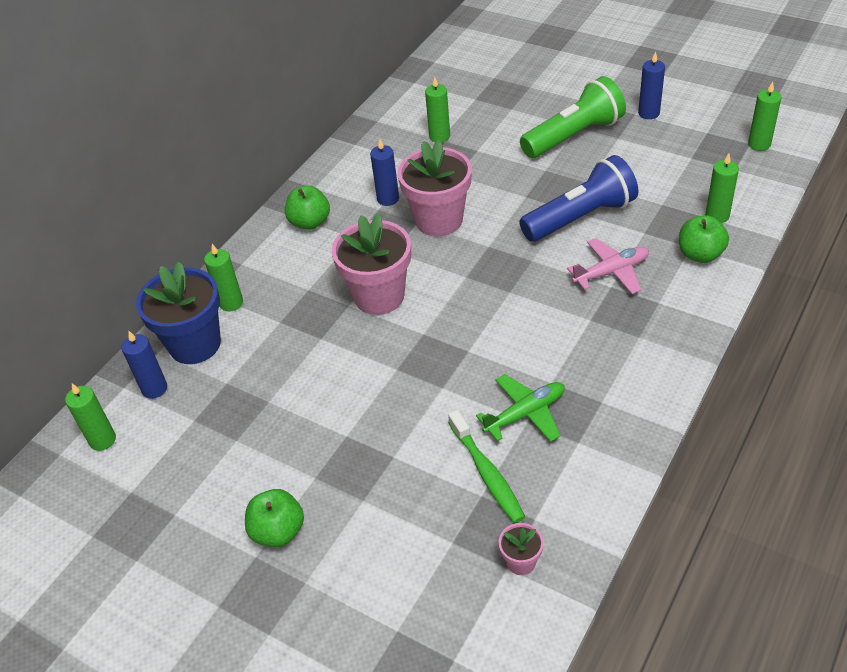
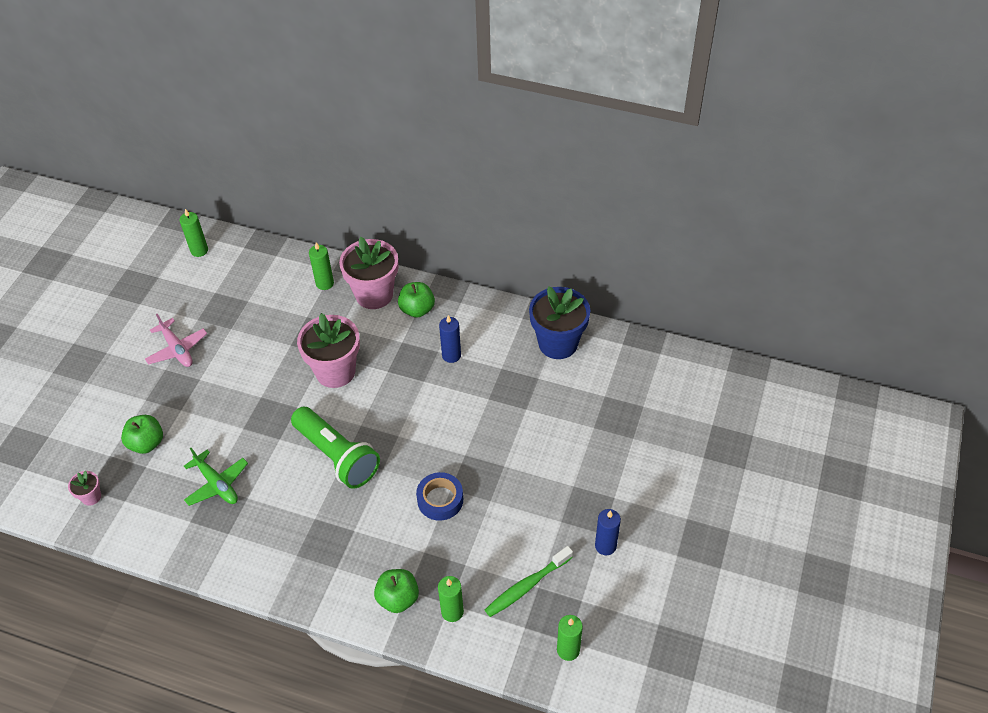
camera: 75 degrees right, 5 degrees up
blue candle [121,331,167,399] -> none
blue flower pot [136,262,221,364] -> blue flower pot moved to [529,286,590,359]
green apple [245,489,304,547] -> green apple moved to [121,415,163,454]
pink flower pot [397,140,472,236] -> pink flower pot moved to [339,237,398,309]
green candle [425,77,450,143] -> none
green toothbrush [448,410,525,523] -> green toothbrush moved to [485,546,573,617]
blue flashlight [519,155,638,242] -> blue tape [416,472,463,521]
green flashlight [520,76,626,158] -> green flashlight moved to [291,407,380,489]
pink plane [567,238,649,294] -> pink plane moved to [145,314,207,367]

